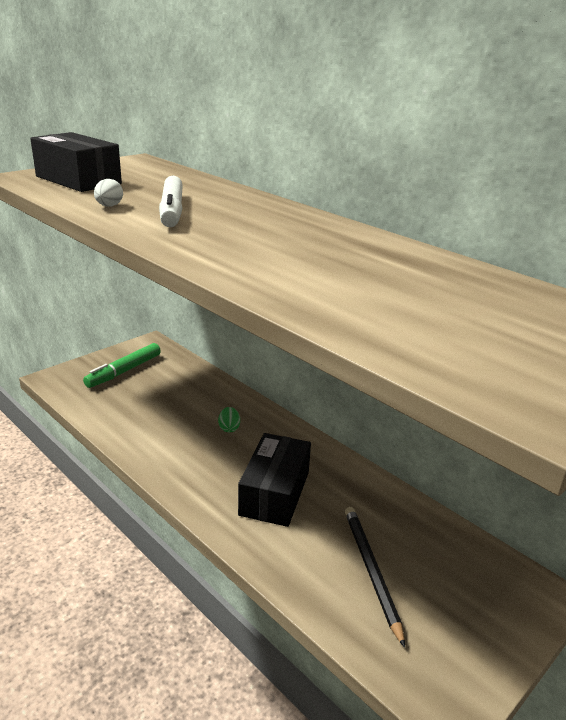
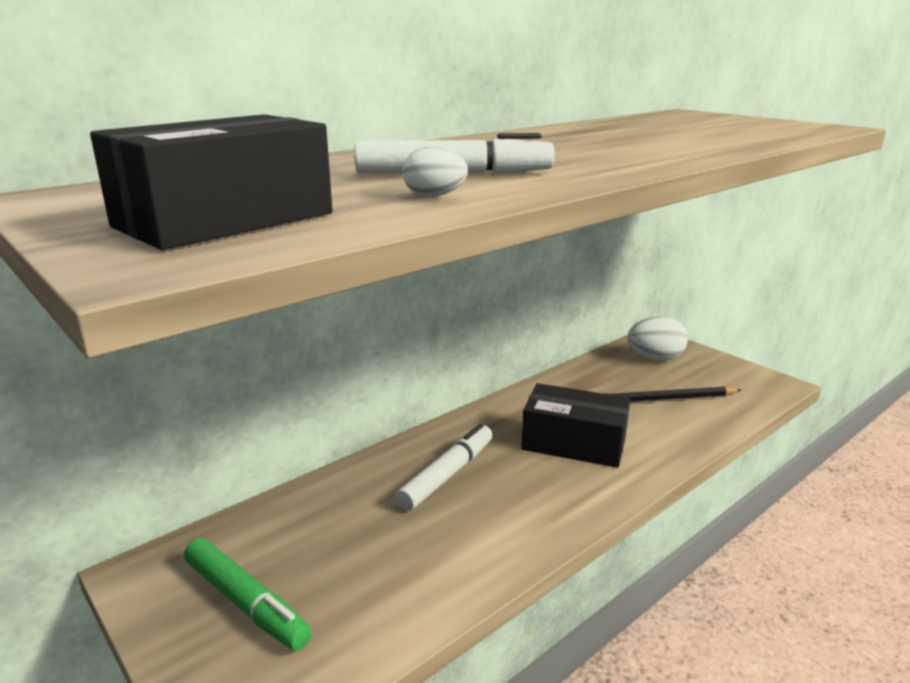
camera: 85 degrees left, 5 degrees down
green egg [218,407,240,432] -> white marker [396,424,493,511]
none -> white egg [627,316,688,361]

